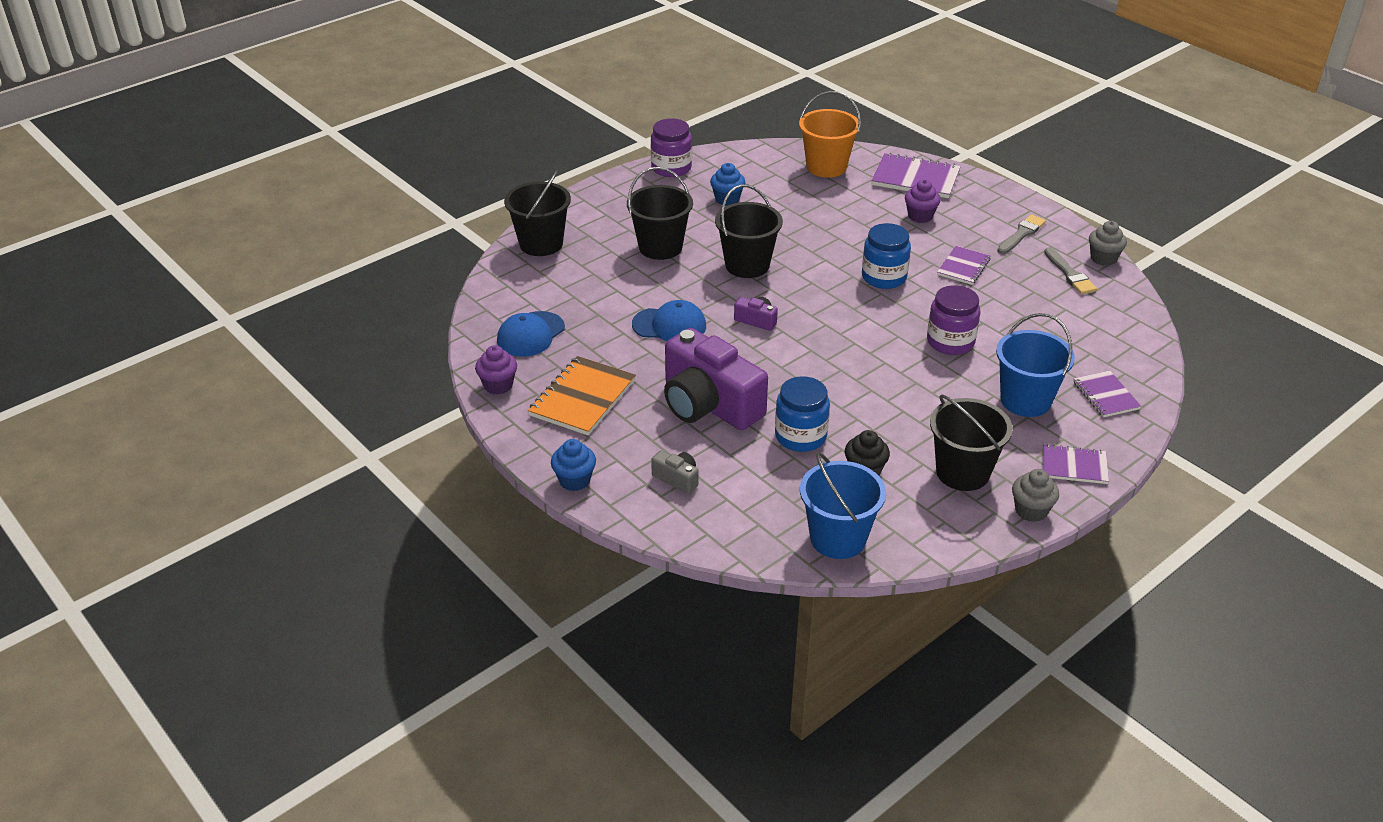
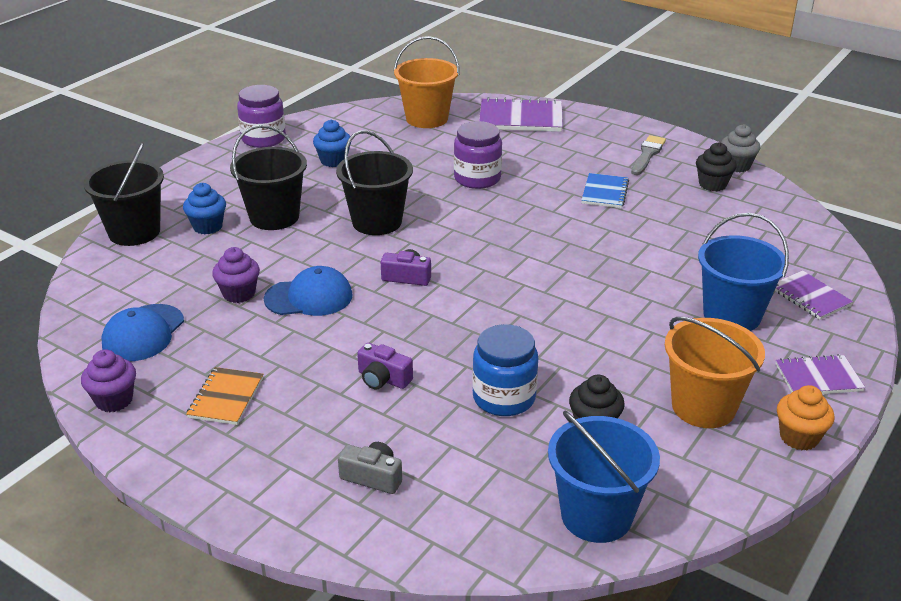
camera: 15 degrees left, 5 degrees down
orange notebook [528,356,636,435] -> orange notebook [186,367,263,425], size x0.61
blue cupcake [551,439,596,491] -> blue cupcake moved to [183,183,226,234]
purple camera [664,328,768,430] -> purple camera [357,343,413,389], size x0.41
blue jar [862,223,911,289] -> none
purple cupcake [905,180,941,223] -> purple cupcake moved to [212,247,260,303]
purple jar [927,285,980,355] -> purple jar moved to [454,121,502,189]
black bucket [930,395,1013,491] -> orange bucket [665,317,765,428]
purple notebook [937,246,991,285] -> blue notebook [582,173,629,208]
grey cupcake [1012,469,1059,522] -> orange cupcake [777,385,835,450]
grey brush [1044,247,1097,294] -> black cupcake [696,142,737,191]

